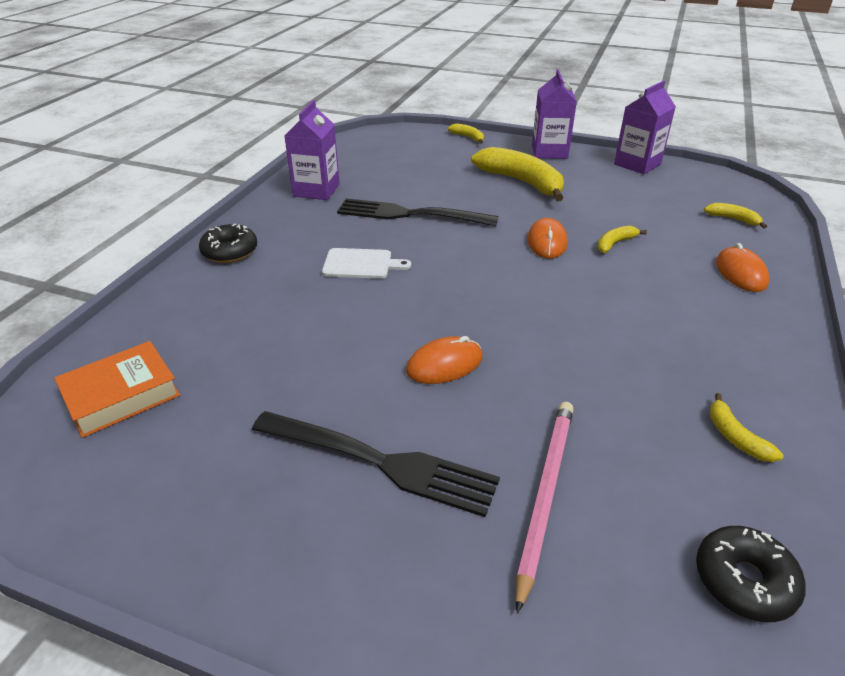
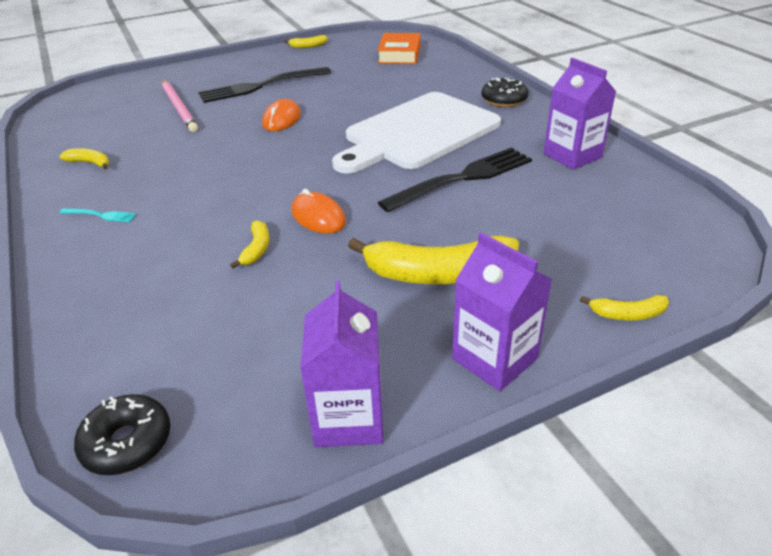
camera: 135 degrees right, 0 degrees up
white cutting board [322,248,411,279] -> white cutting board [332,92,501,174], size x2.42
black donut [696,526,806,622] -> black donut moved to [74,394,170,475]
yellow banana [704,203,767,229] -> yellow banana moved to [284,35,328,48]
orange mouse [716,243,770,292] -> none
none -> turquoise fork [60,208,136,222]

